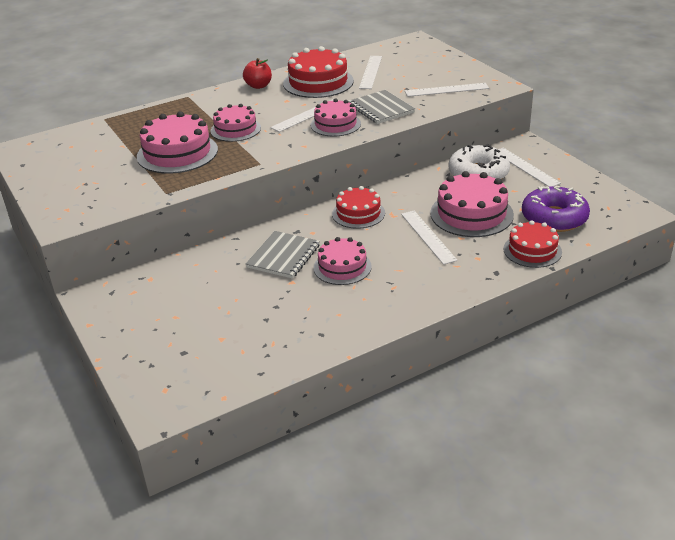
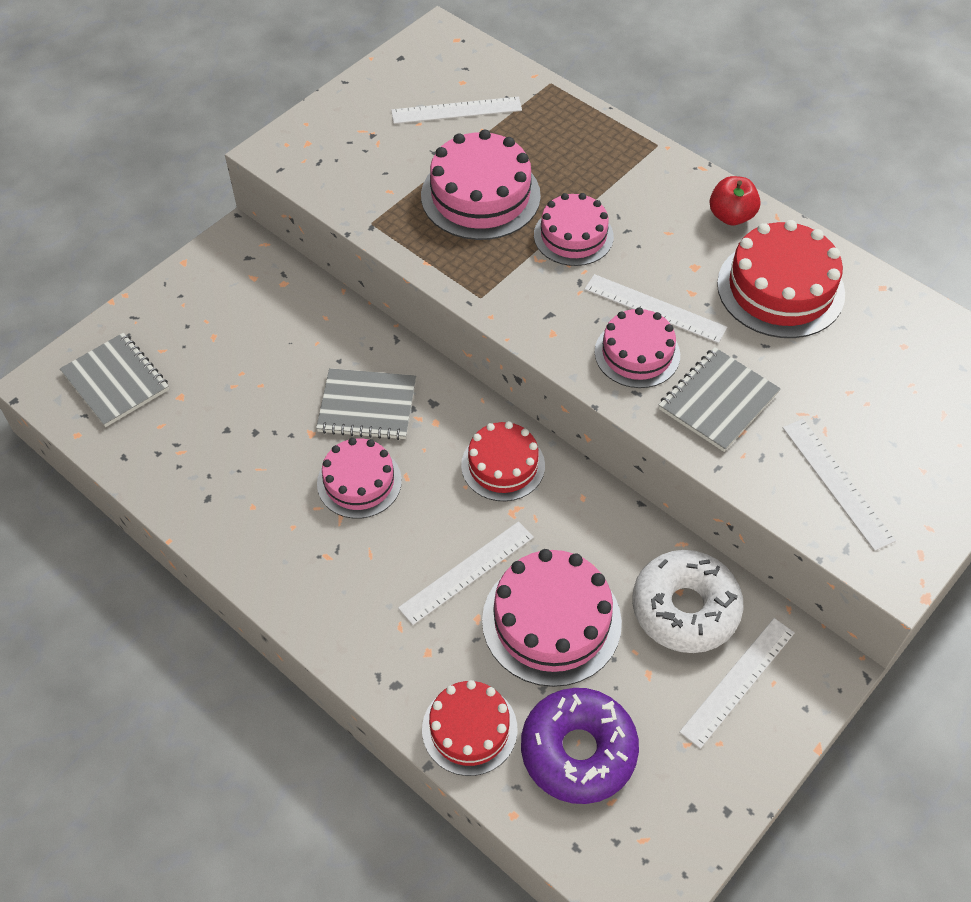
camera: 70 degrees right, 20 degrees up
white ruler [359,56,382,89] -> white ruler moved to [391,97,522,124]
none -> grey notebook [60,333,169,427]

